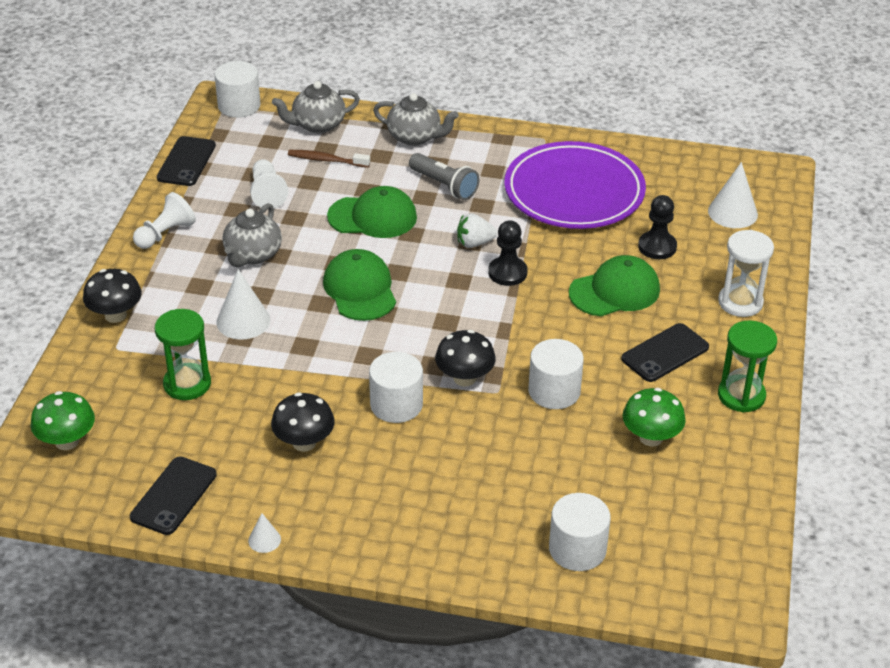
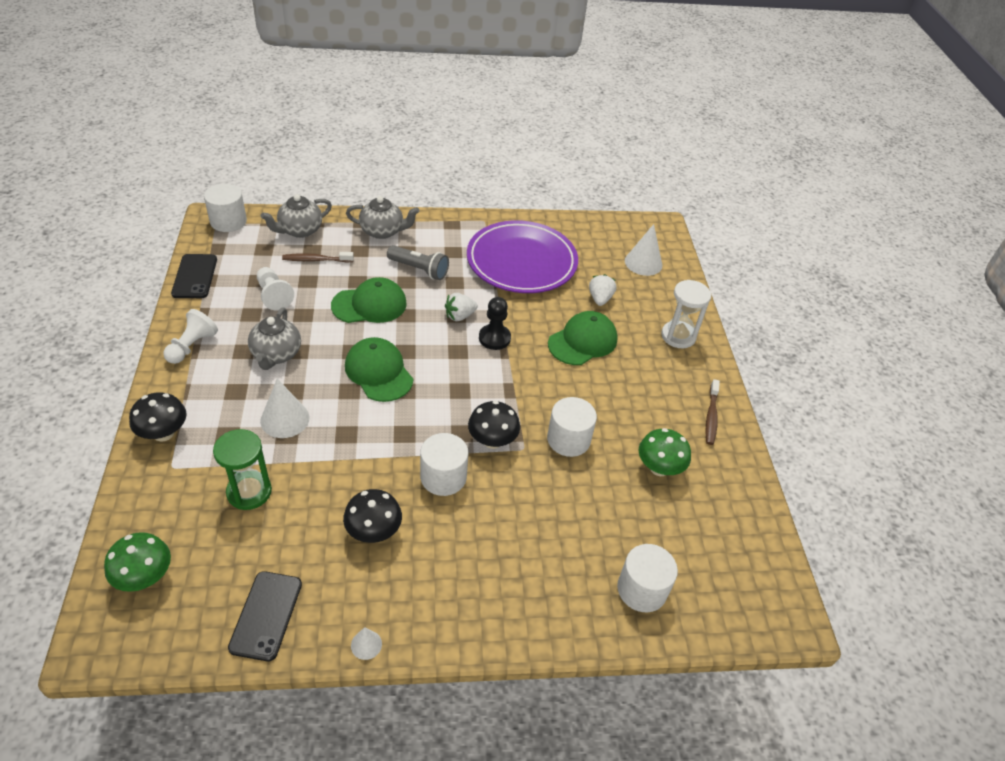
camera: 20 degrees left, 5 degrees up
black phone [621,323,709,382] -> none
black pawn [638,195,677,259] -> white strawberry [589,274,616,306]
green hourglass [718,320,777,412] -> brown toothbrush [705,379,720,445]

